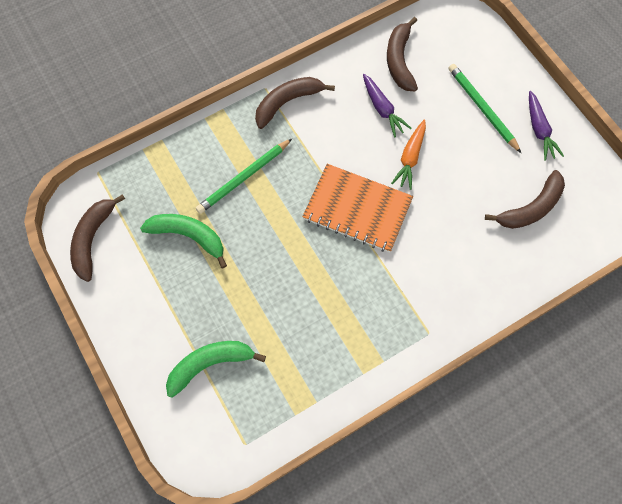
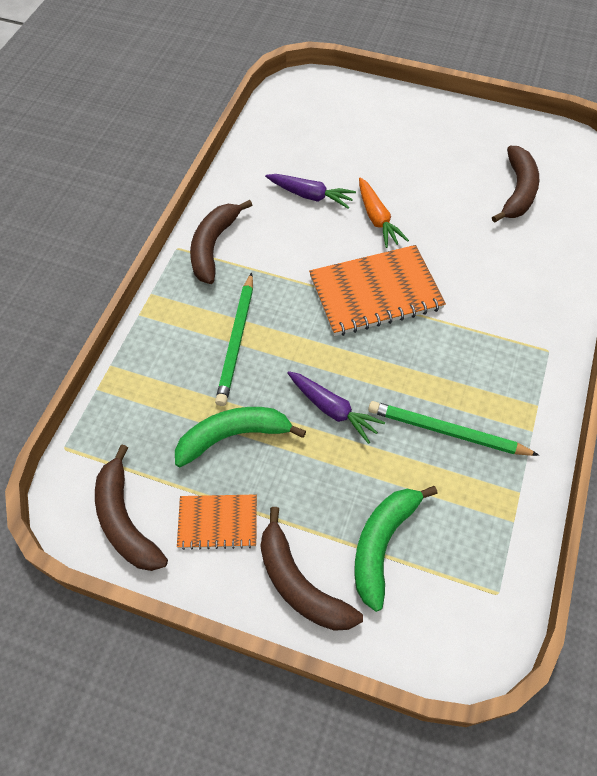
camera: 40 degrees left, 10 degrees down
brown banana [387,17,418,91] -> brown banana moved to [260,507,363,631]
green pencil [448,64,521,153] -> green pencil moved to [368,401,540,456]
purple carrot [529,91,564,161] -> purple carrot moved to [288,371,385,444]
none -> orange notebook [177,494,257,550]

